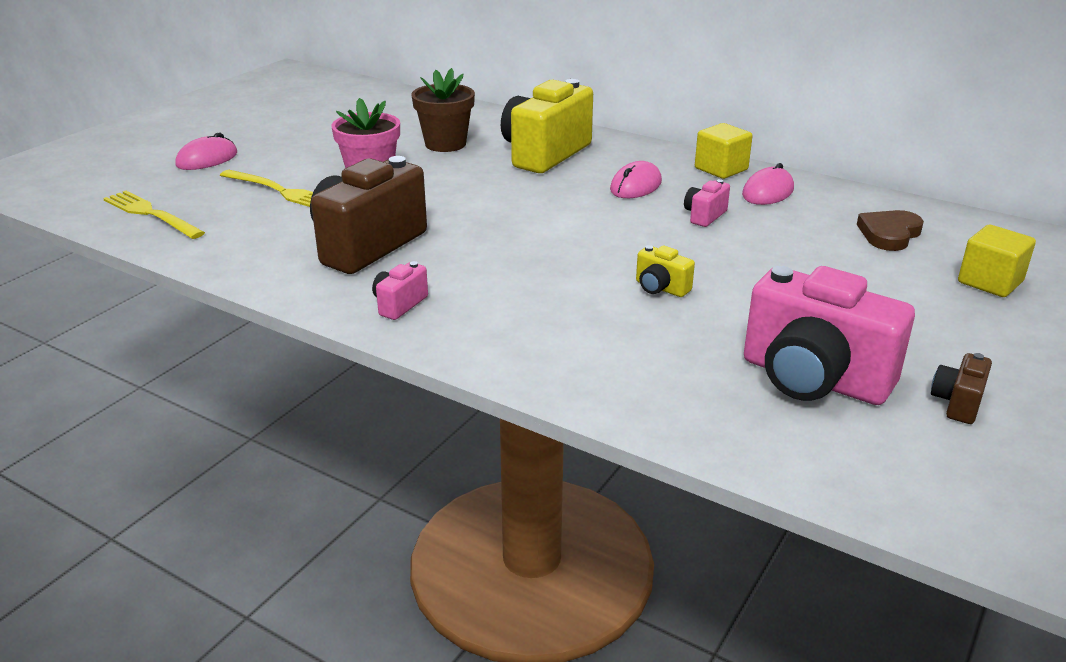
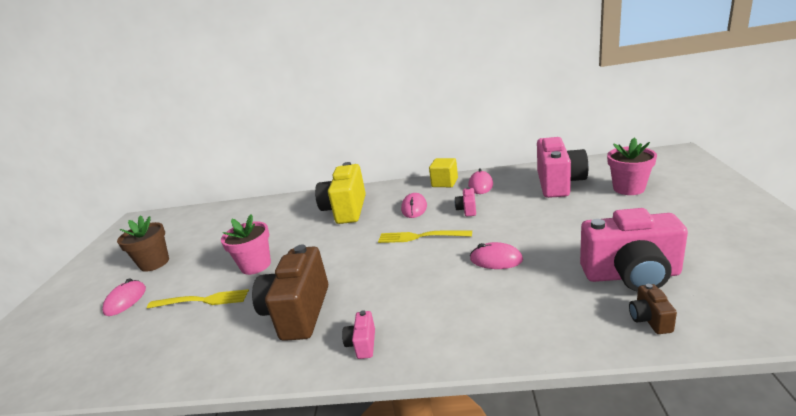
camera: 25 degrees left, 5 degrees down
yellow fork [103,191,205,239] -> yellow fork moved to [378,230,472,243]
brown flower pot [411,68,475,152] -> brown flower pot moved to [117,215,169,272]
yellow camera [636,245,695,297] -> pink mouse [470,242,523,269]
brown heart [857,210,924,251] -> pink camera [537,137,588,198]
brown camera [931,353,992,424] -> brown camera moved to [629,284,677,334]
yellow cube [958,225,1036,297] -> pink flower pot [607,137,657,195]

